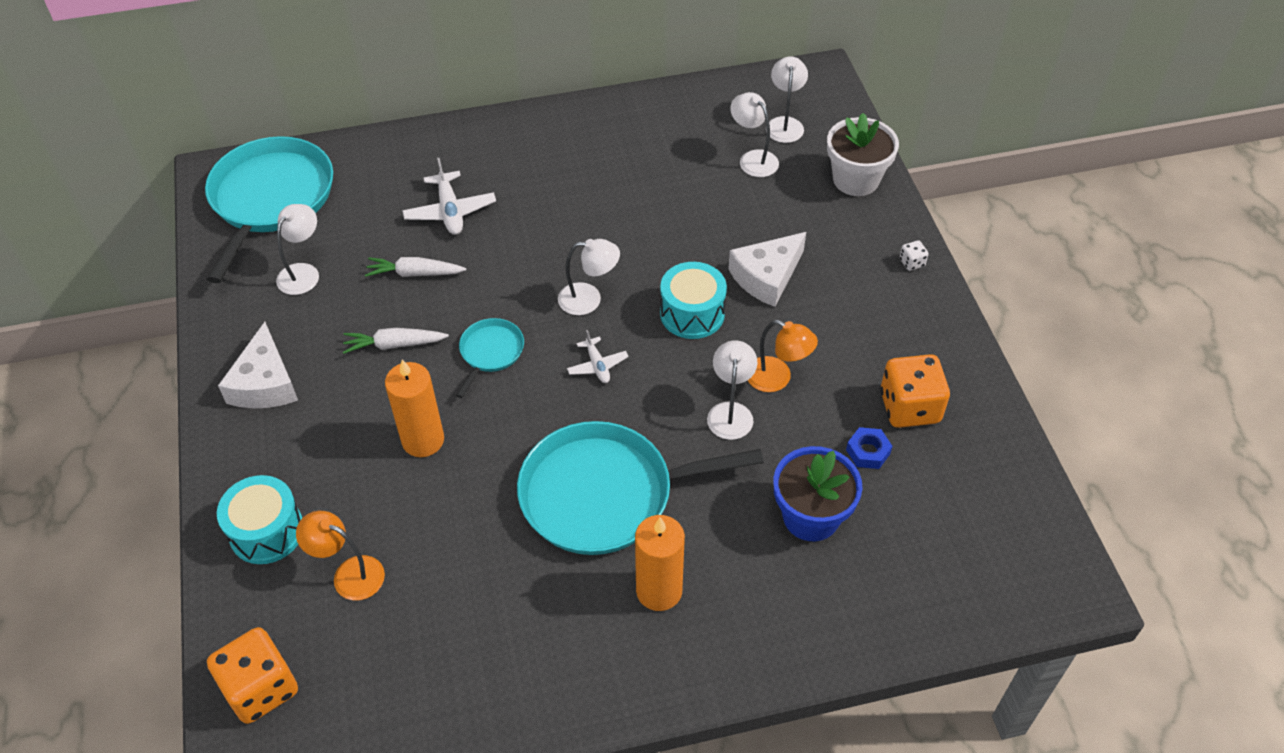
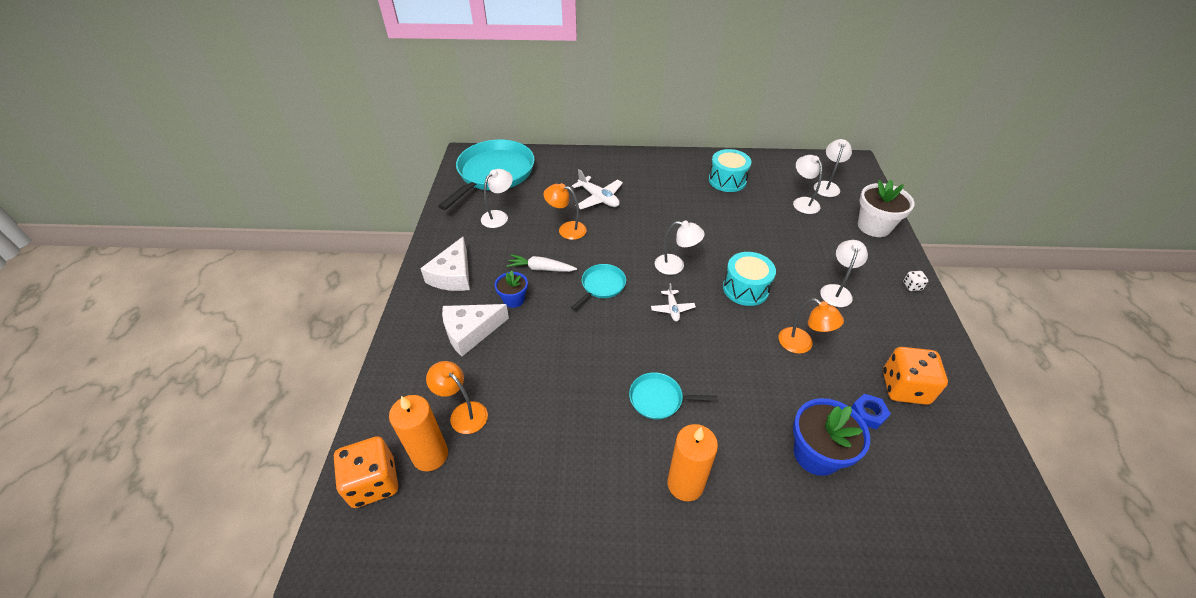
camera: 15 degrees right, 5 degrees down
turquoise drum [217,475,302,564] -> turquoise drum moved to [709,149,751,192]
white carrot [365,257,466,277] -> orange lamp [544,183,587,240]
orange candle [385,360,444,457] -> orange candle moved to [389,395,448,471]
white plane [402,158,496,235] -> white plane turned 45 degrees counterclockwise [572,169,623,209]
turquoise pan [517,421,764,555] -> turquoise pan [629,372,717,420], size x0.47
white lamp [707,340,757,440] -> white lamp moved to [820,240,868,307]
white cheese [728,232,806,307] -> white cheese moved to [442,304,509,356]
none -> blue flower pot [494,270,528,308]

